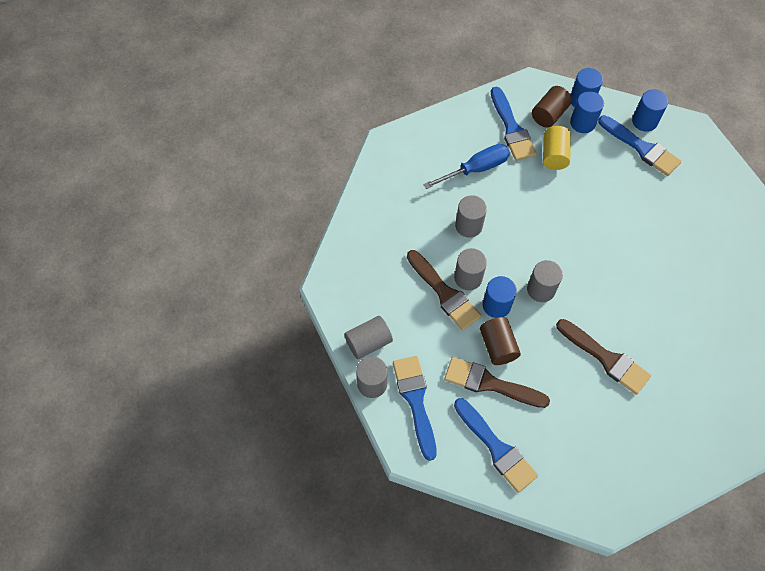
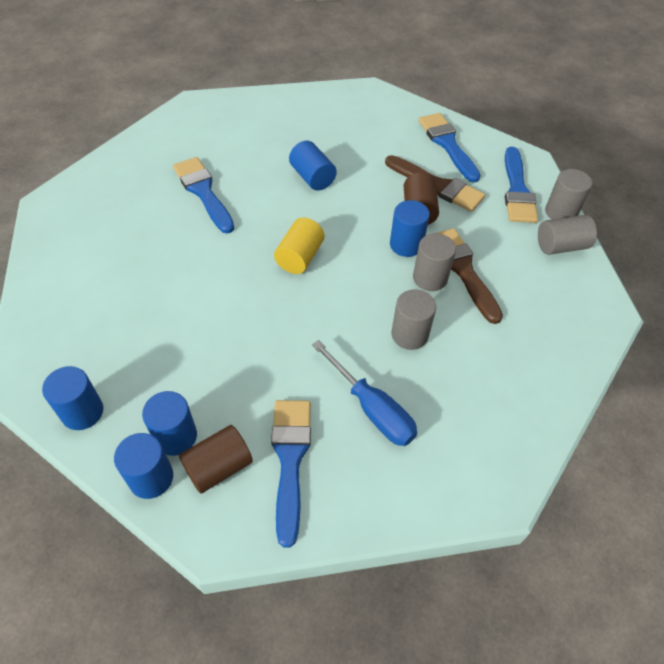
camera: 165 degrees left, 10 degrees down
blue screwdriver [423,144,510,189] -> blue screwdriver turned 120 degrees counterclockwise [312,340,417,446]
grey cylinder [527,260,563,302] -> none
yellow cylinder [543,126,571,170] -> yellow cylinder moved to [274,217,324,274]
brown brush [556,319,651,395] -> blue cylinder [289,140,337,191]
blue brush [598,115,681,176] -> blue brush moved to [173,157,235,234]

